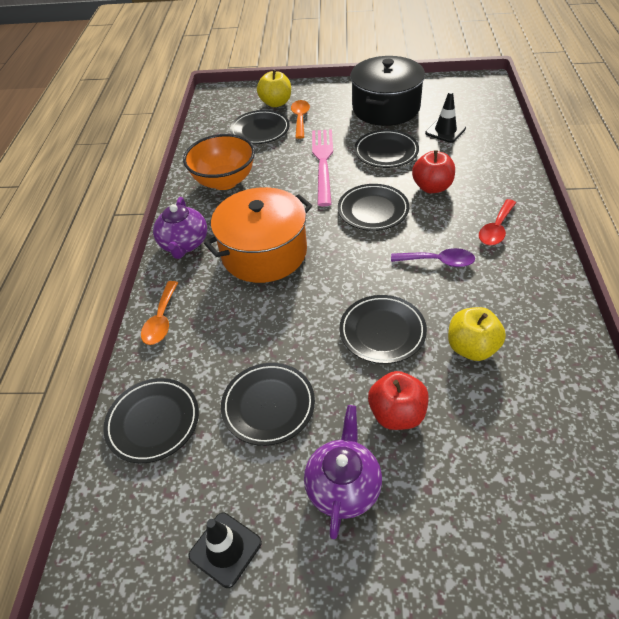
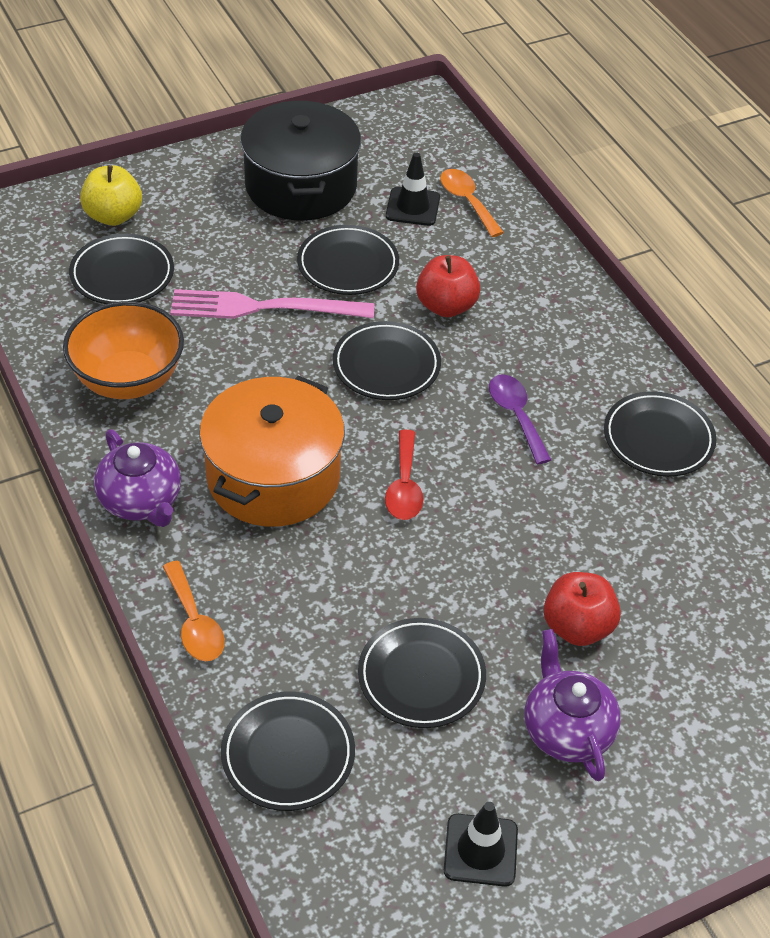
camera: 35 degrees left, 0 degrees up
orange spoon [291,100,310,139] -> orange spoon moved to [440,169,504,237]
pink fork [312,129,333,207] -> pink fork turned 60 degrees counterclockwise [170,289,375,319]
black plate [340,295,427,364] -> black plate moved to [604,391,716,477]
purple spoon [391,248,475,267] -> purple spoon turned 90 degrees counterclockwise [489,374,551,464]
yellow apple [448,307,506,361] -> none
red spoon [479,199,516,246] -> red spoon moved to [385,430,423,520]

